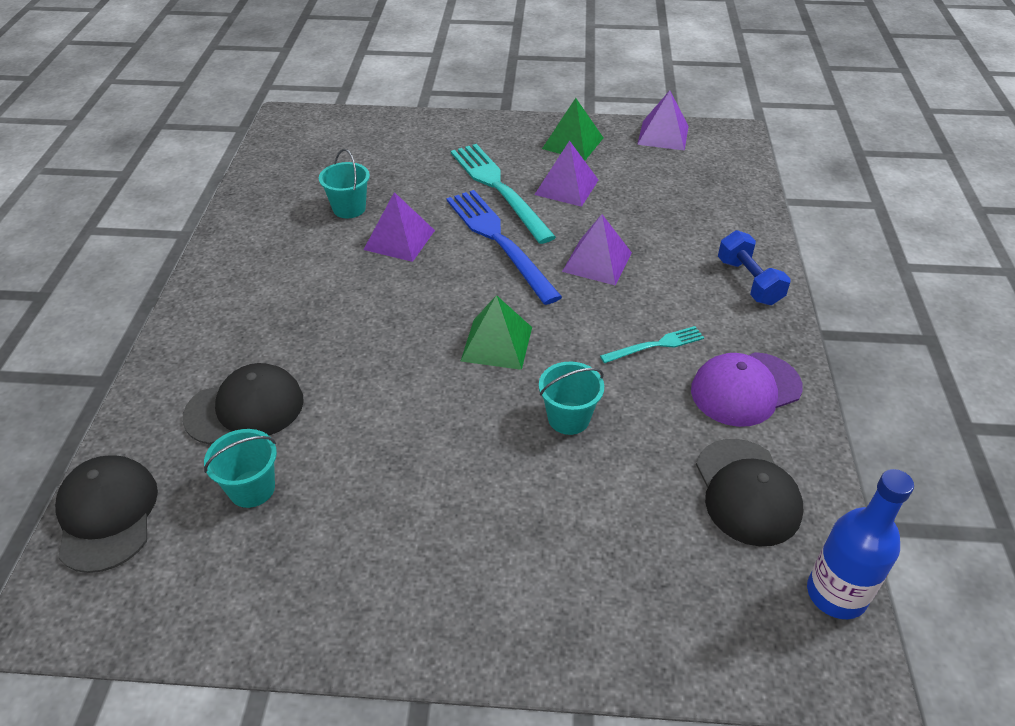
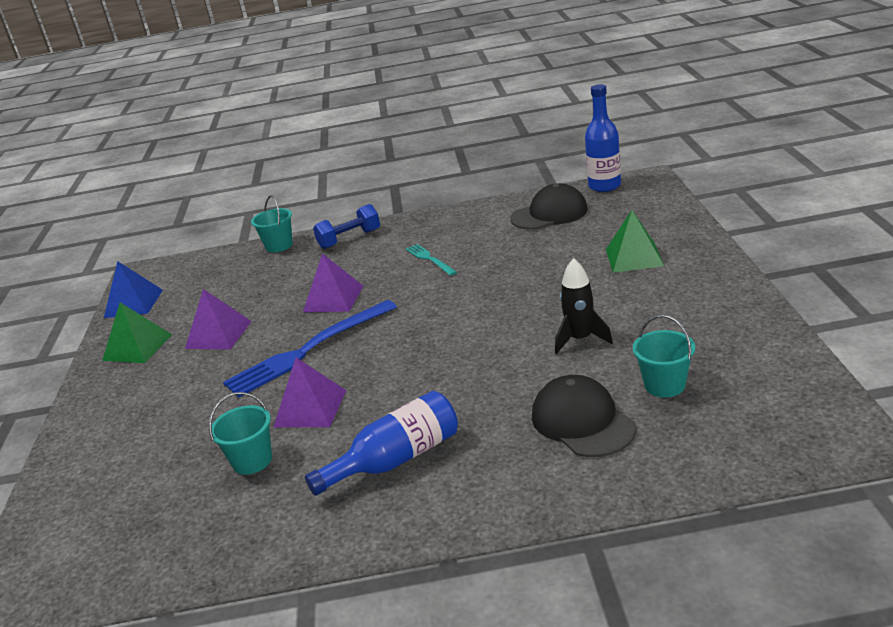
camera: 95 degrees left, 15 degrees down
black cap [55,455,158,573] -> none
turquoise fork [451,144,556,244] -> none
green pyramid [461,295,532,370] -> green pyramid moved to [606,210,664,273]
turquoise bucket [539,362,604,435] -> turquoise bucket moved to [251,195,293,253]
purple pyramid [637,90,689,151] -> blue pyramid [104,261,163,318]
purple cap [691,352,803,427] -> none
none -> blue bottle [305,391,458,496]
none -> black rocket [555,258,613,354]

